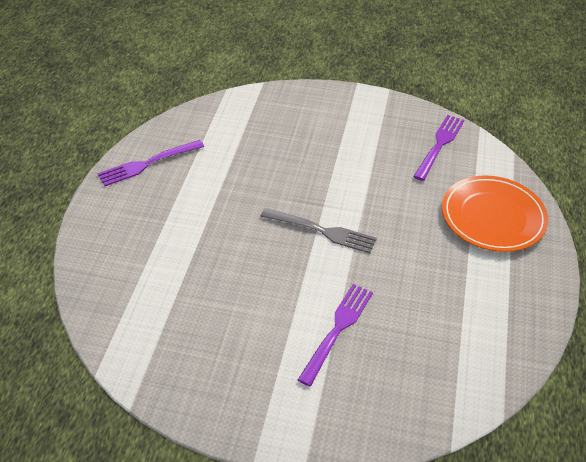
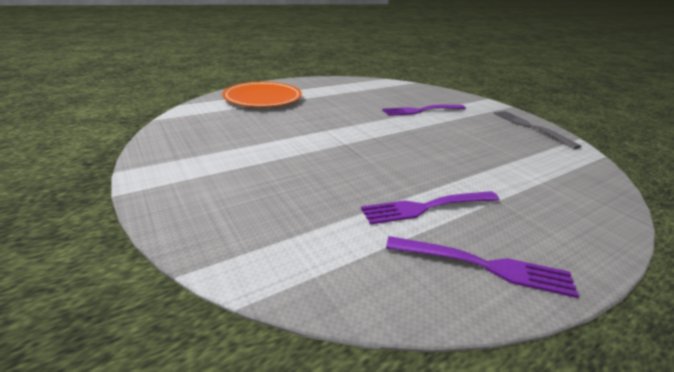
camera: 135 degrees left, 15 degrees down
grey fork [260,208,376,253] -> grey fork moved to [494,111,581,149]
purple fork [413,115,465,181] -> purple fork moved to [361,191,499,225]

